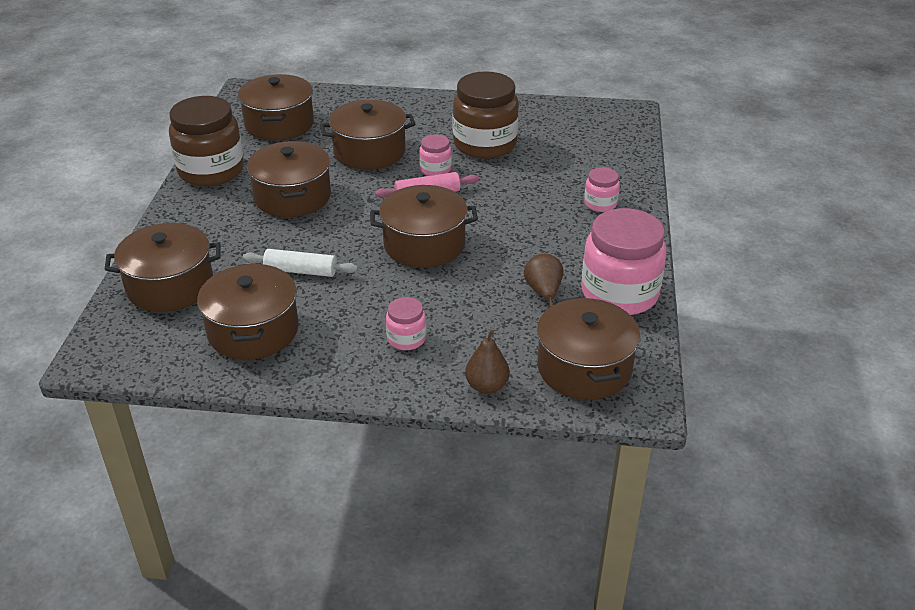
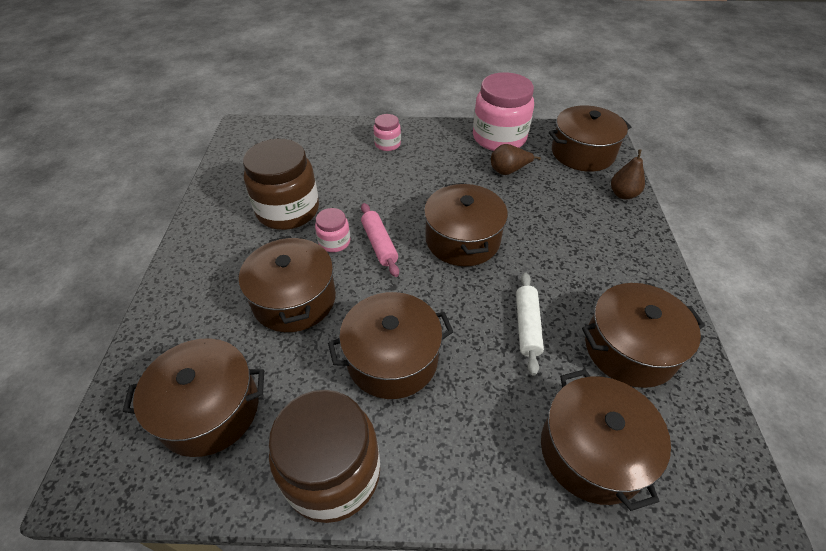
camera: 95 degrees left, 10 degrees up
pink jar [386,297,426,350] -> none

